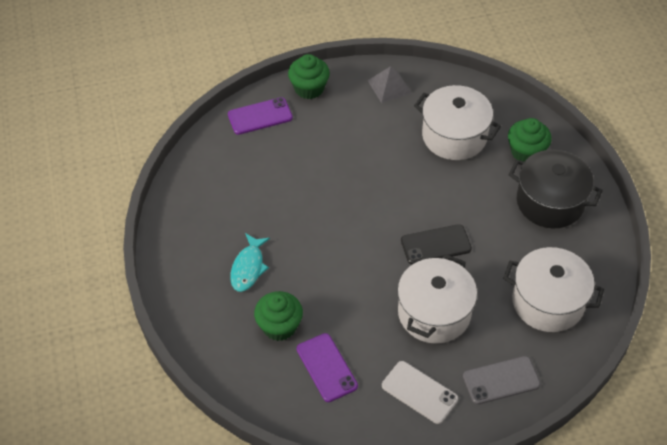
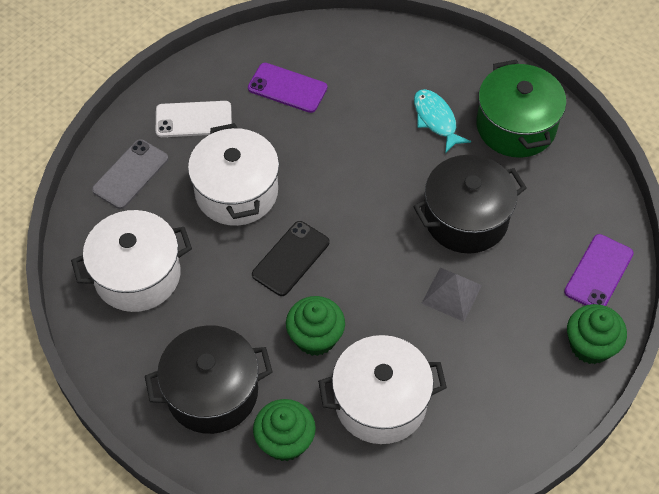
camera: 140 degrees right, 5 degrees up
green cupcake [254,291,303,341] -> green cupcake moved to [286,296,345,356]
grey pyramid [367,66,411,103] -> grey pyramid moved to [421,268,482,322]
none -> black pot [413,155,527,254]
none -> green pot [476,60,567,158]

